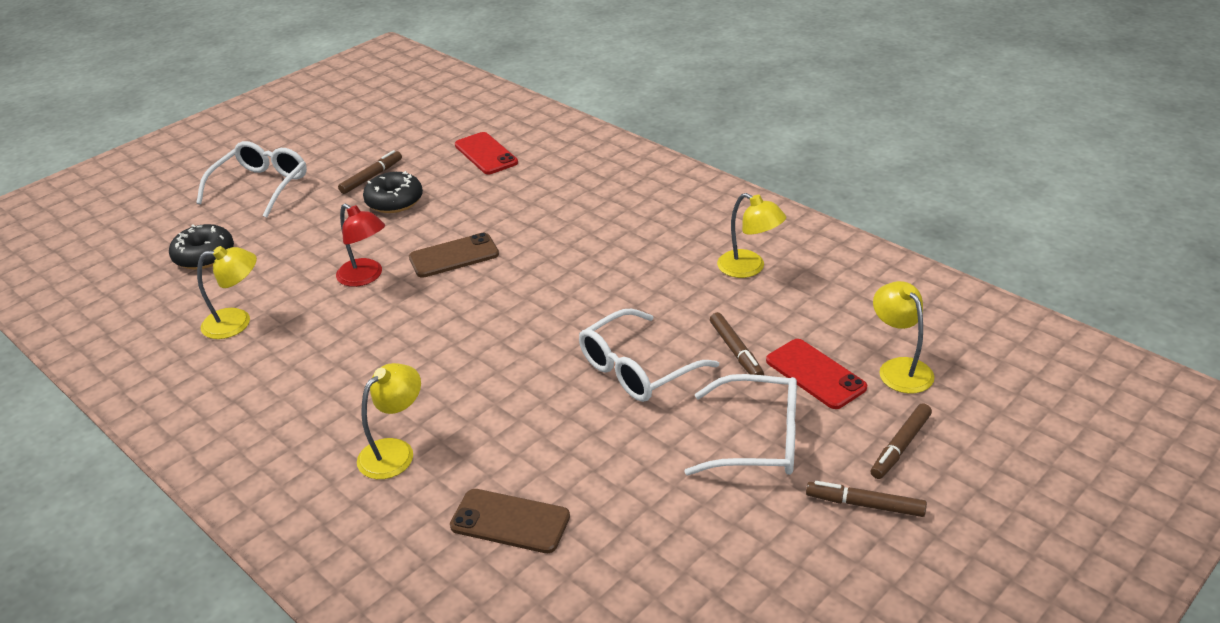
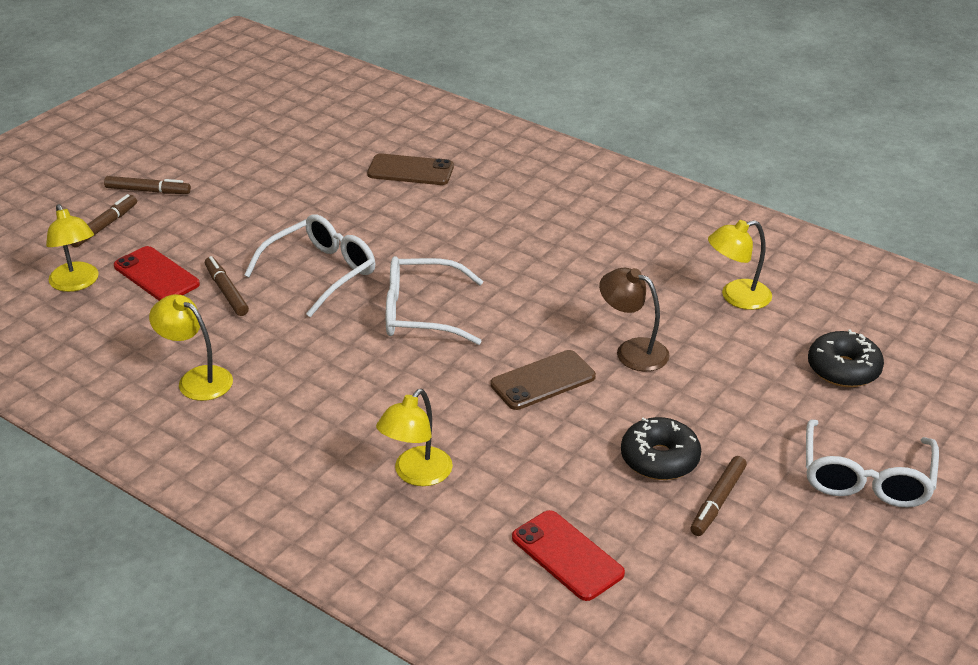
camera: 170 degrees right, 0 degrees up
red lamp [336,204,385,287] -> brown lamp [599,268,670,372]
yellow lamp [357,363,421,479] -> yellow lamp moved to [376,389,453,486]
white glasses [684,374,797,475] -> white glasses moved to [386,256,483,345]

